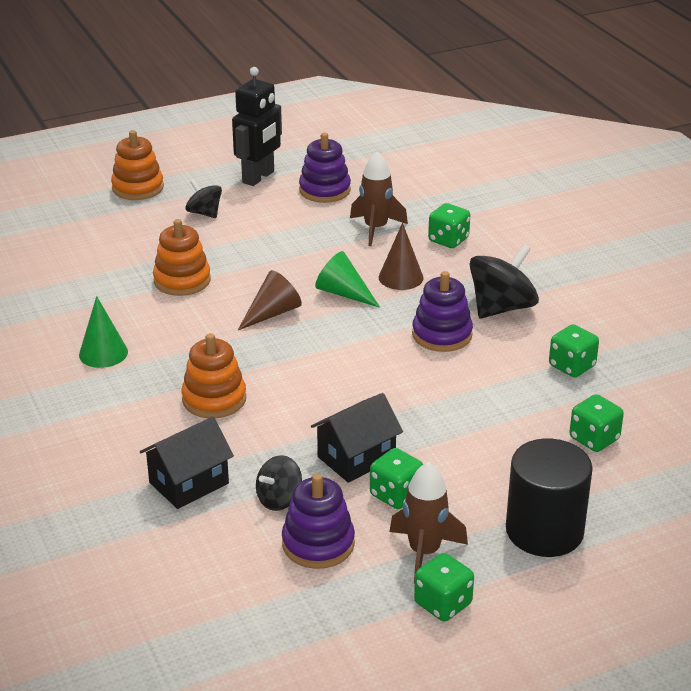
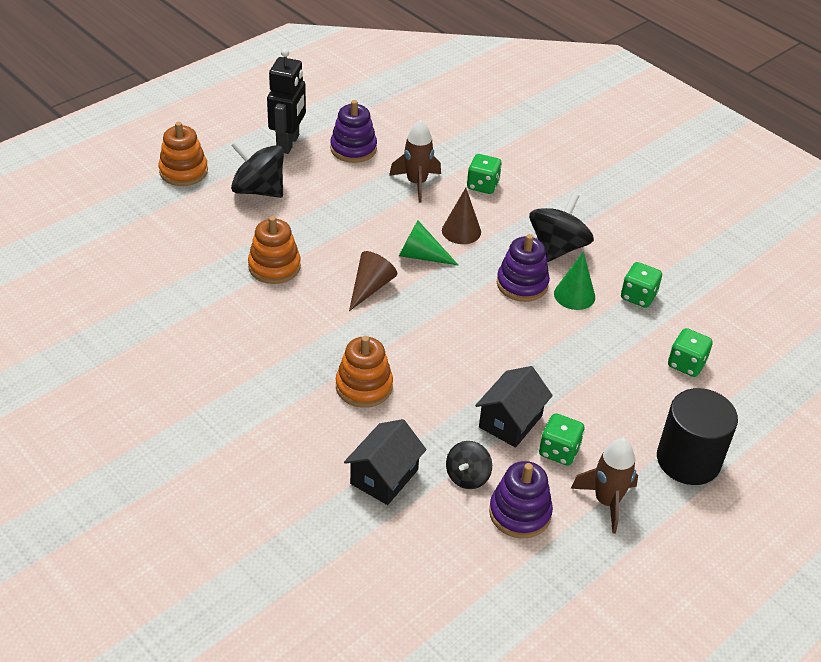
camera: 20 degrees left, 10 degrees up
green cone [79,296,128,368] -> green cone moved to [554,251,595,310]
black spinning top [185,180,222,218] -> black spinning top [231,141,284,198], size x1.72
green dice [414,553,474,621] -> none

